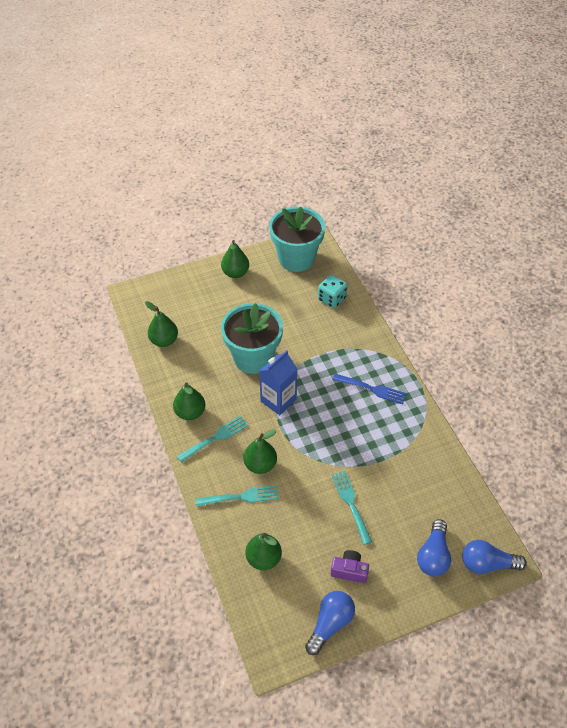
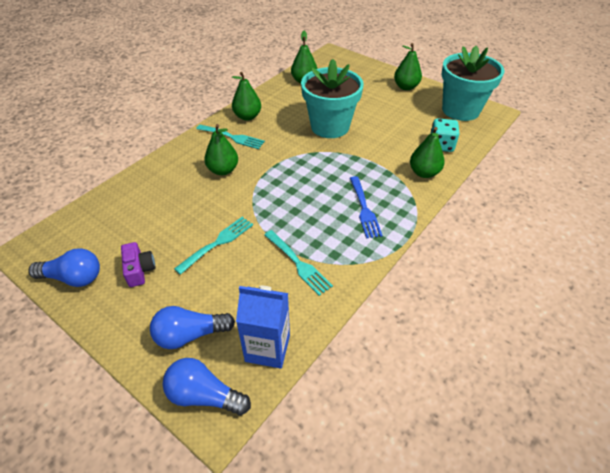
camera: 60 degrees right, 5 degrees down
turquoise fork [196,485,278,507] -> turquoise fork moved to [264,230,333,296]
green pear [245,533,282,570] -> green pear moved to [410,127,445,178]
blue carton [259,350,297,415] -> blue carton moved to [236,286,290,368]
blue light bulb [462,540,527,574] -> blue light bulb turned 45 degrees counterclockwise [163,358,251,415]

